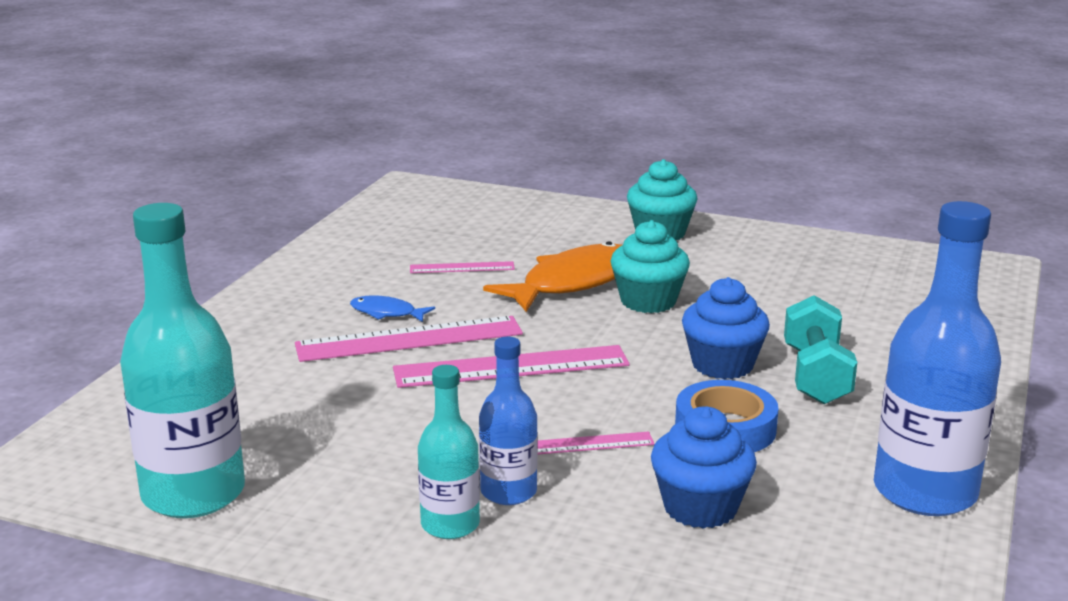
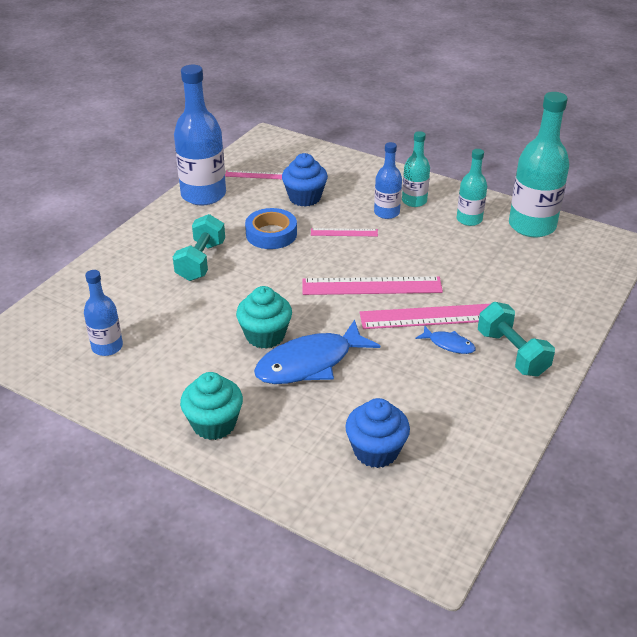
camera: 170 degrees left, 15 degrees up
pink ruler [410,261,515,273] -> pink ruler moved to [225,170,283,179]
orange fish [483,241,622,312] -> blue fish [254,319,380,384]
blue cupcake [682,277,770,379] -> blue cupcake moved to [345,398,410,468]
none -> blue bottle [84,270,123,356]
none -> turquoise bottle [457,149,487,226]
none -> turquoise dumbbell [478,302,555,376]

